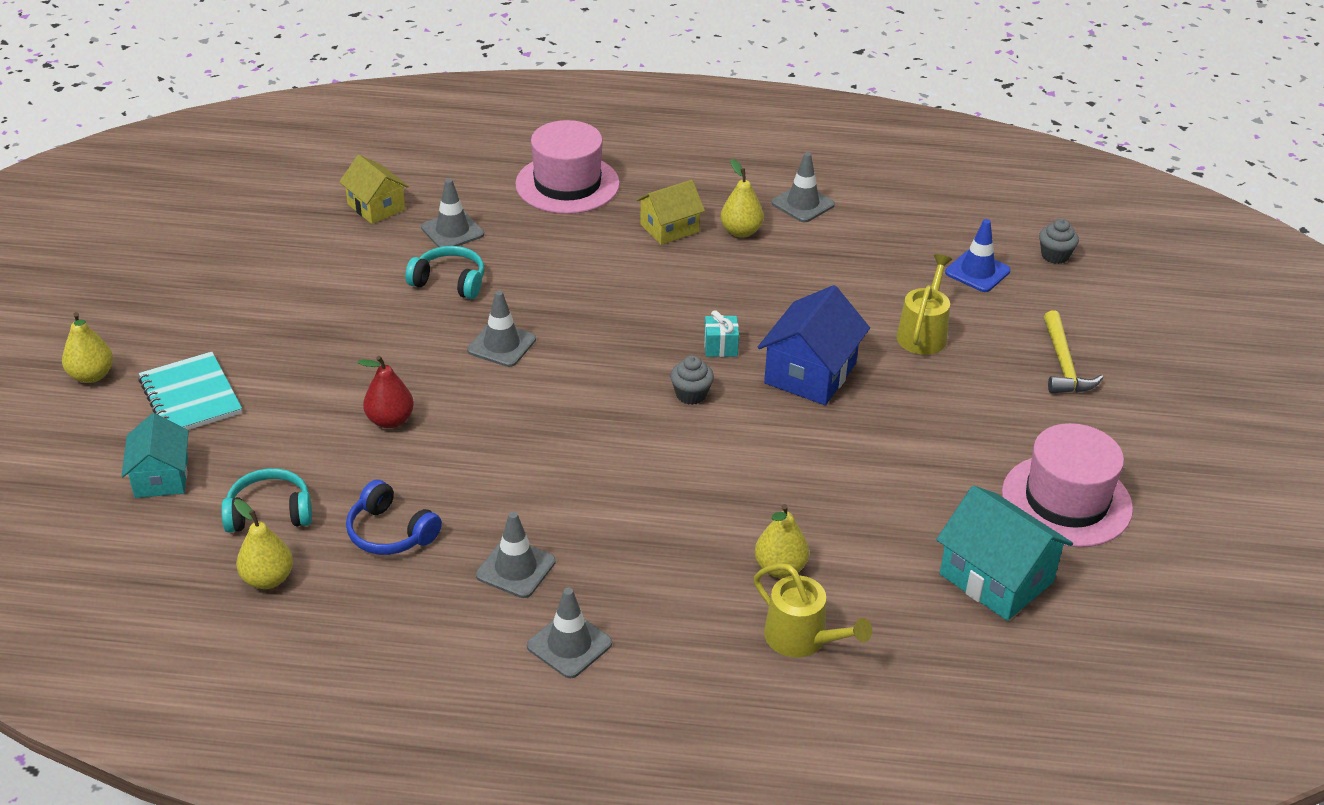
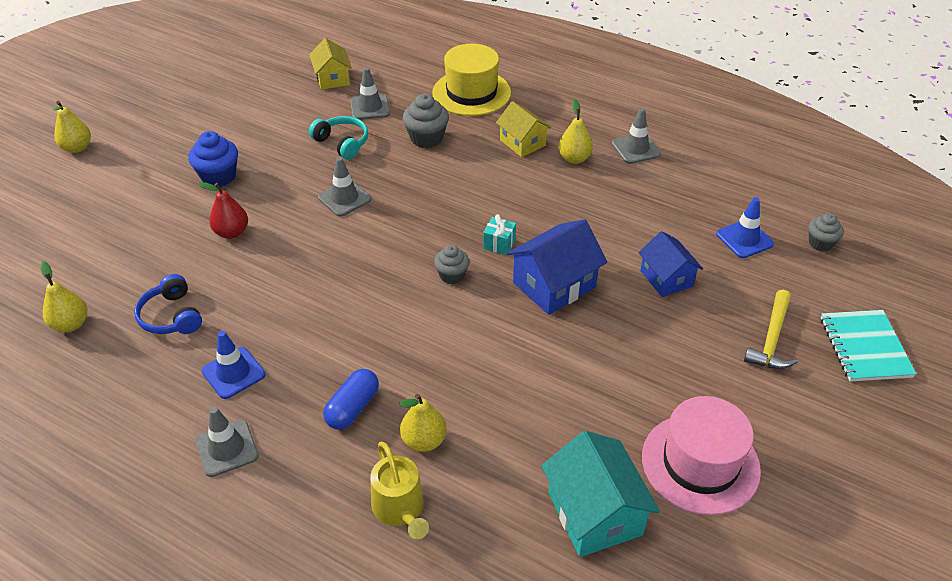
camera: 25 degrees right, 5 degrees up
turquoise house [122,413,189,498] -> none
turquoise notebook [139,352,242,430] -> turquoise notebook moved to [821,310,916,382]
turquoise headphones [221,468,312,533] -> none
grey traffic cone [476,512,556,598] -> blue traffic cone [201,331,265,399]
pink hat [515,120,620,214] -> yellow hat [432,44,511,116]
yellow house [636,180,705,245] -> yellow house turned 60 degrees clockwise [496,101,552,157]
yellow watering can [896,254,952,355] -> blue house [638,231,703,297]
none -> blue cupcake [188,131,238,187]
none -> blue capsule [323,369,379,429]
none -> grey cupcake [403,94,449,148]

